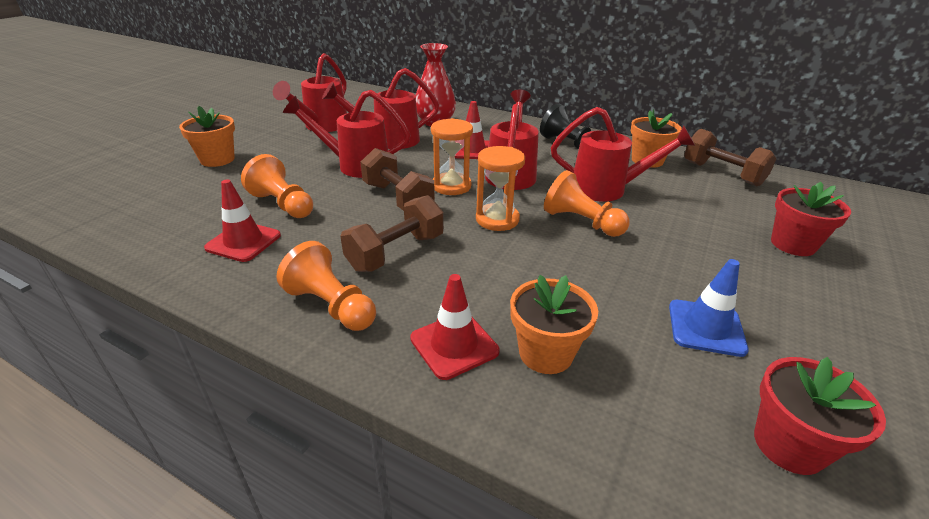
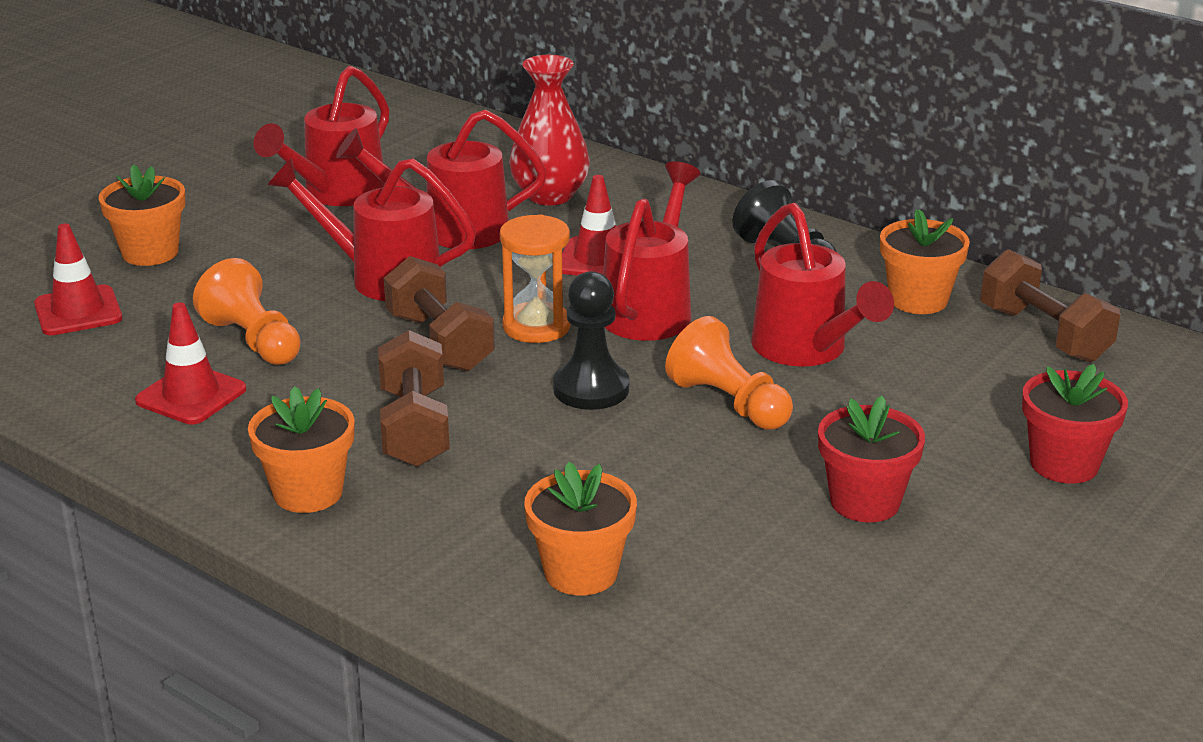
camera: 10 degrees right, 5 degrees down
orange pawn [277,241,376,331] -> orange flower pot [248,386,355,513]
brown dumbbell [340,195,444,272] -> brown dumbbell turned 60 degrees counterclockwise [378,330,450,467]
red traffic cone [410,274,500,380] -> red traffic cone moved to [34,224,122,335]
orange hourglass [476,146,525,231] -> black pawn [553,271,629,410]
red watering can [551,107,695,202] -> red watering can turned 45 degrees clockwise [751,203,894,367]
blue traffic cone [669,259,749,357] -> none
red flower pot [754,357,886,475] -> red flower pot moved to [818,396,925,522]

